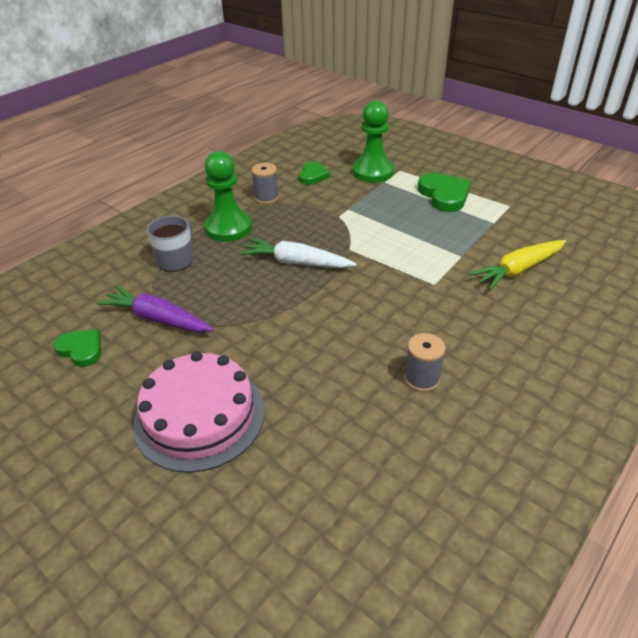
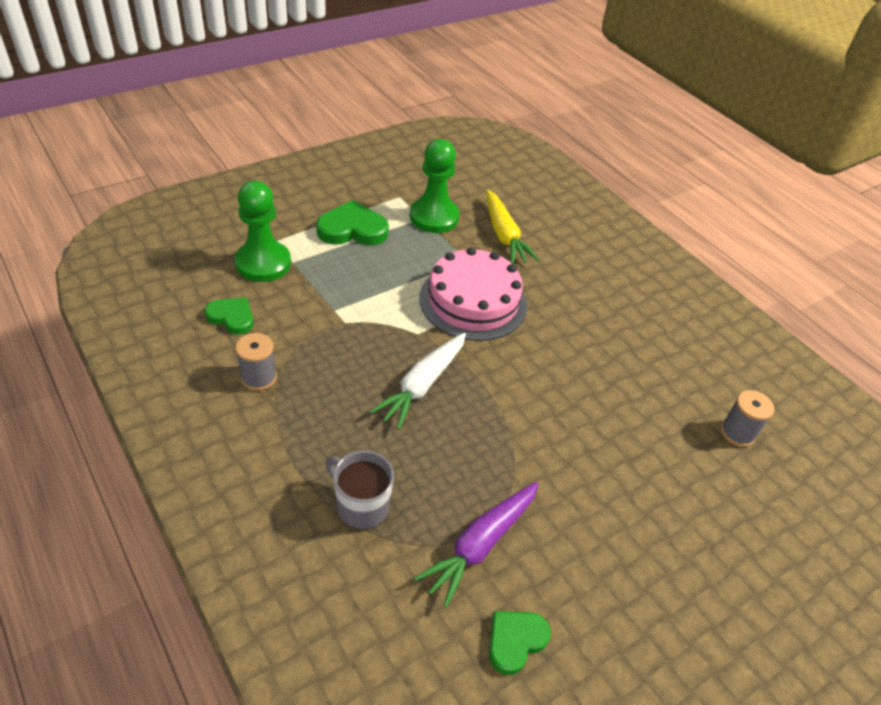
camera: 80 degrees left, 5 degrees up
pink cake [133,351,265,473] -> pink cake moved to [420,247,527,341]
green pawn [205,151,252,242] -> green pawn moved to [409,139,460,233]
grey spool [404,333,446,392] -> grey spool moved to [721,390,774,447]

